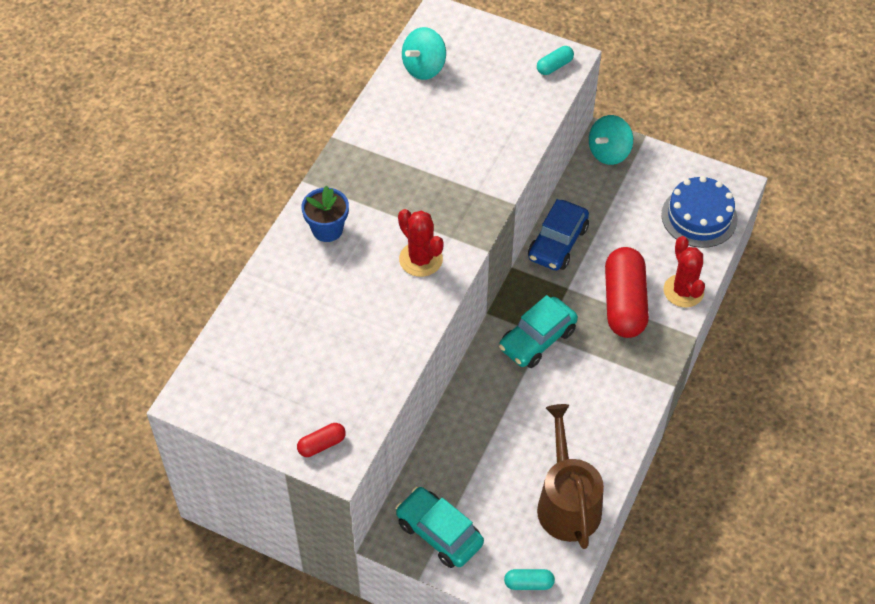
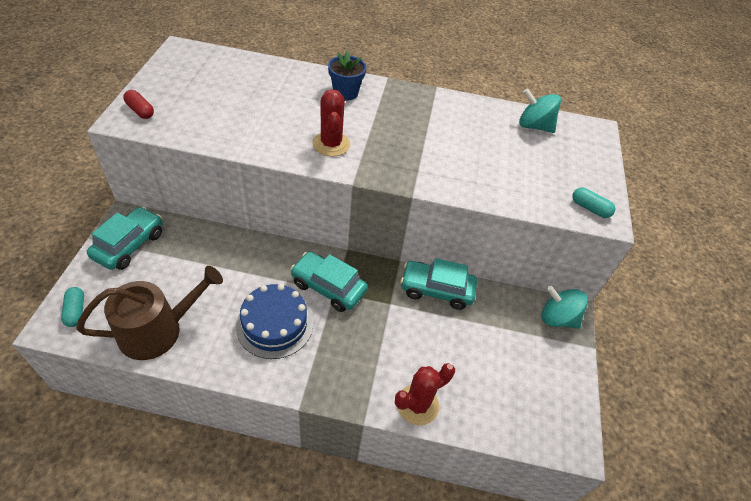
camera: 70 degrees right, 5 degrees down
red cactus [398,209,444,277] -> red cactus turned 45 degrees counterclockwise [312,89,350,157]
blue car [528,199,589,271] -> turquoise car [400,258,477,310]
red capsule [605,247,649,338] -> none
blue cake [661,176,737,248] -> blue cake moved to [236,284,313,359]

